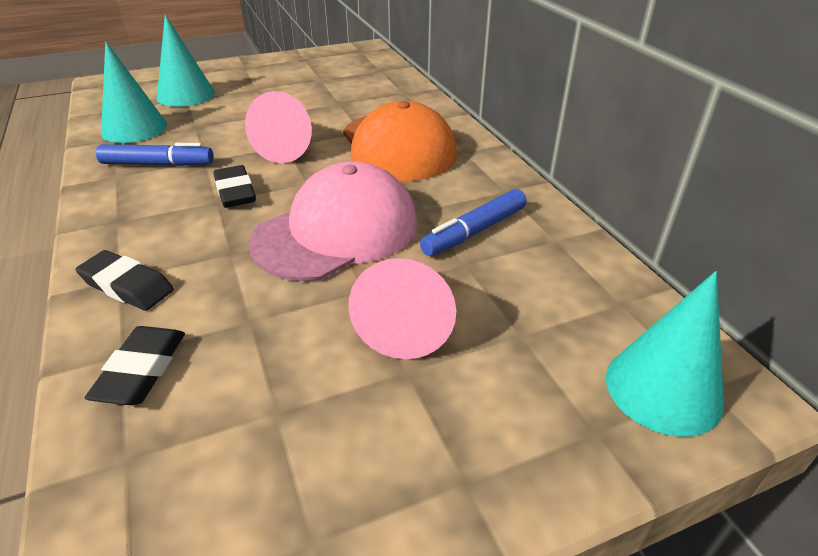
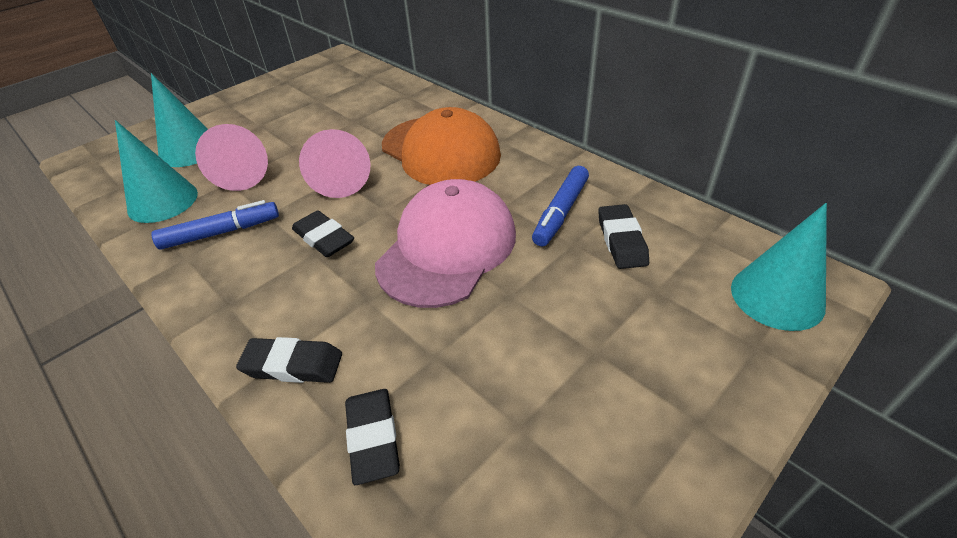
camera: 20 degrees left, 5 degrees up
pink cone [349,258,456,359] -> pink cone moved to [195,124,268,191]
none -> black eraser [598,204,649,269]

